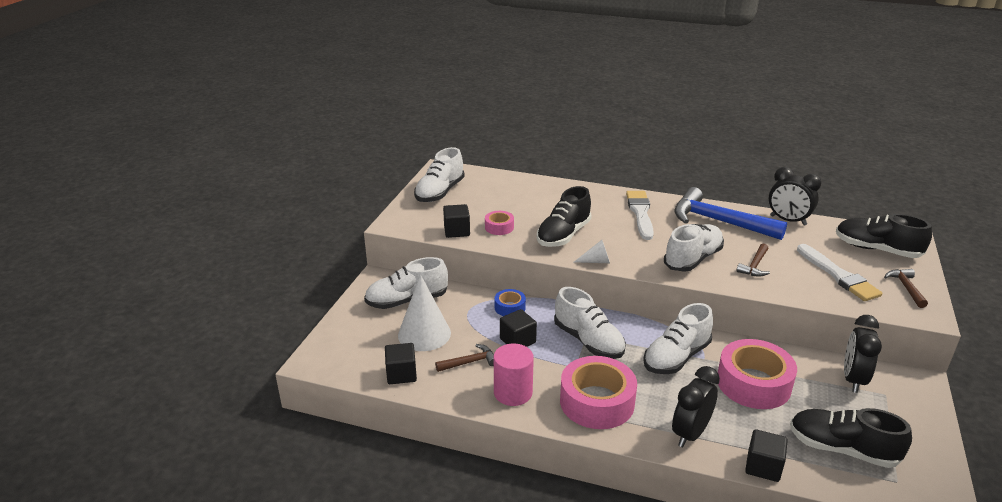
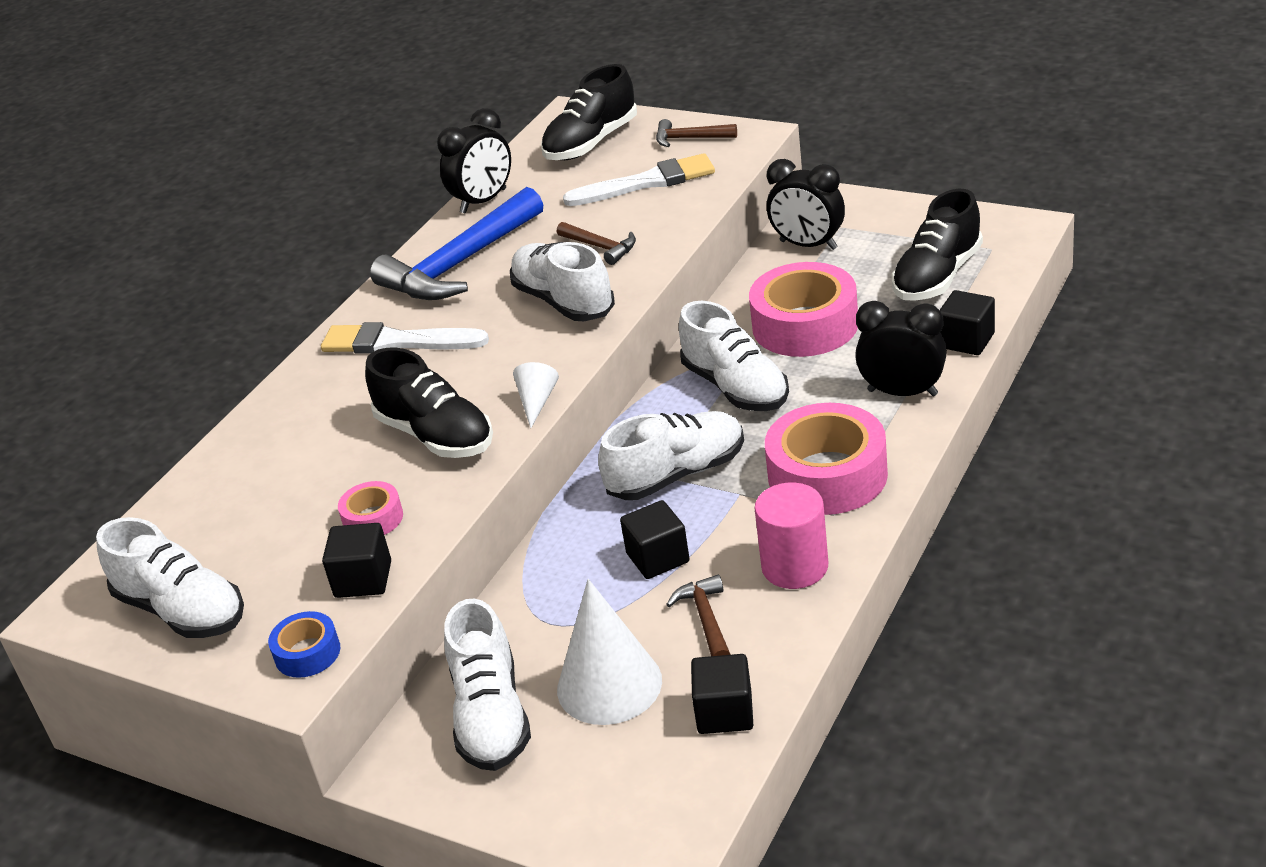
camera: 75 degrees left, 5 degrees up
blue tape [495,289,526,316] -> blue tape moved to [268,611,340,678]
black clock [672,366,720,447] -> black clock turned 150 degrees clockwise [855,301,947,396]

